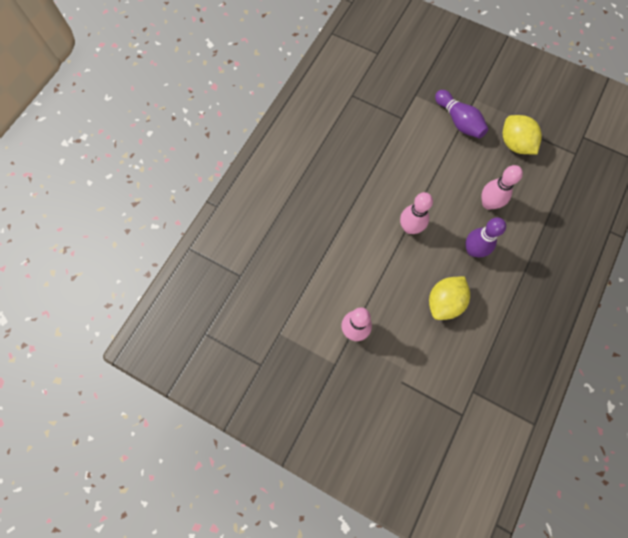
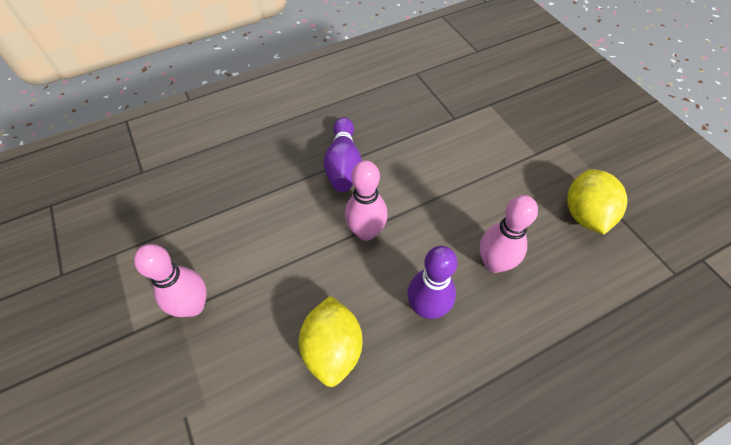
camera: 35 degrees right, 15 degrees down
yellow lemon [429,276,470,320] -> yellow lemon turned 75 degrees counterclockwise [299,296,362,387]
purple bowling pin [435,90,488,139] -> purple bowling pin moved to [323,117,362,192]

